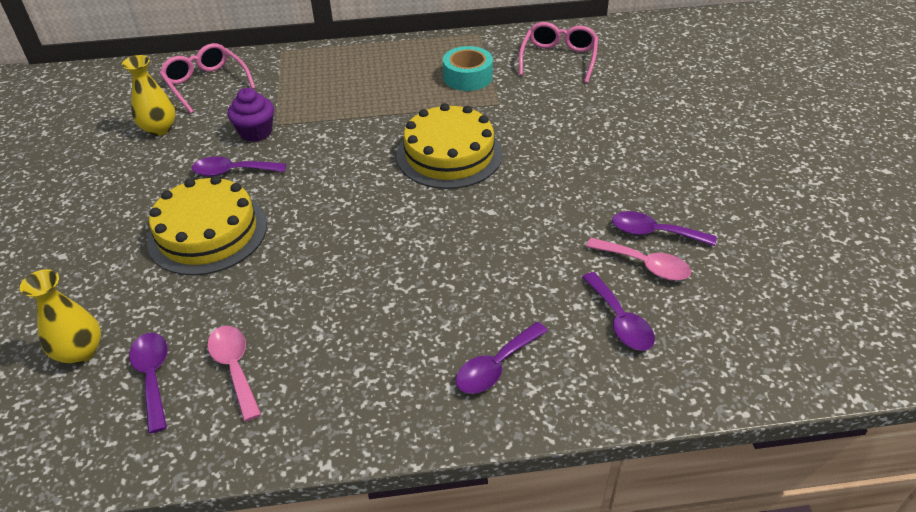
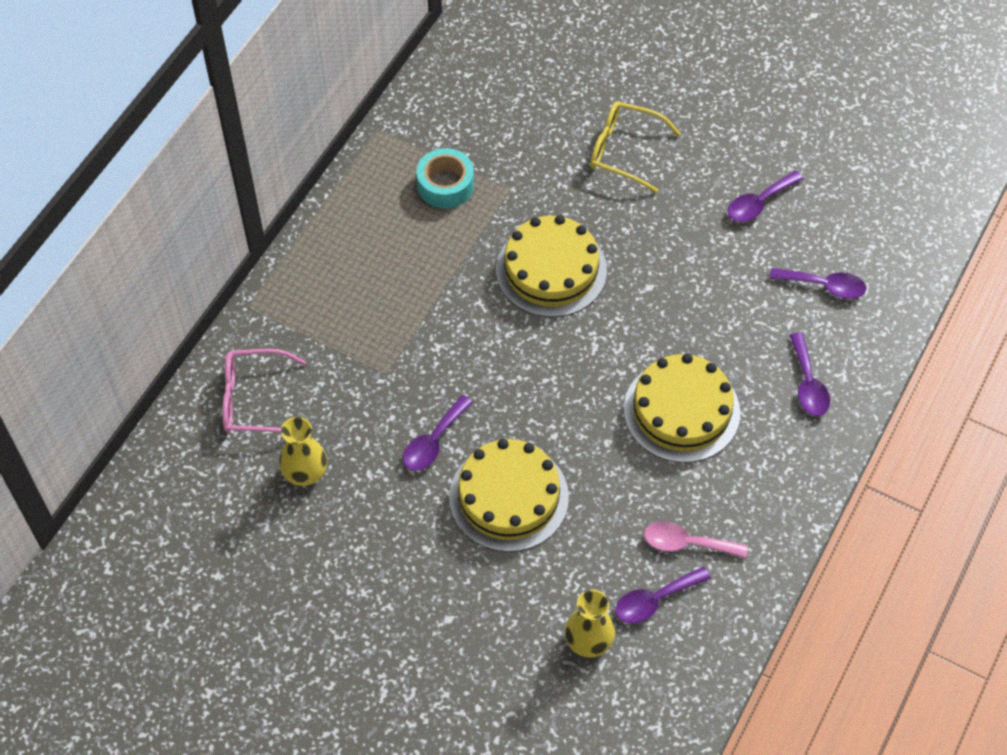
camera: 55 degrees left, 15 degrees up
purple spoon [129,333,168,433] -> purple spoon turned 45 degrees counterclockwise [615,566,711,624]
purple cupcake [228,88,274,142] -> none
pink glasses [519,22,598,83] -> none
pink spoon [586,238,691,281] -> none
none -> yellow glasses [590,101,681,193]
none -> yellow cake [624,354,740,463]

